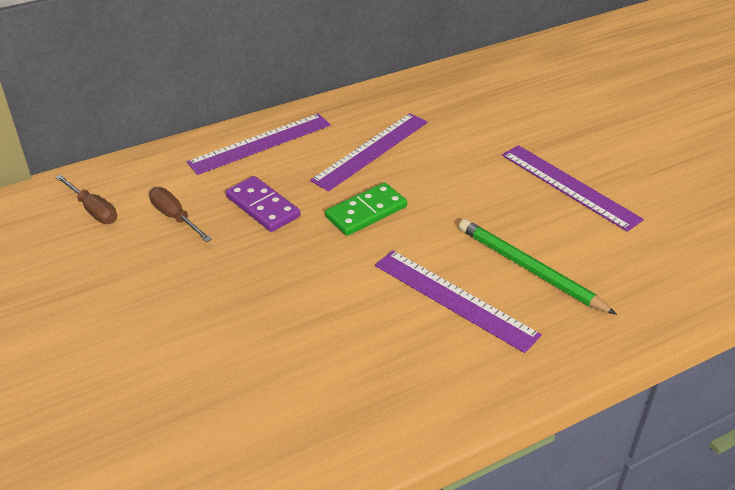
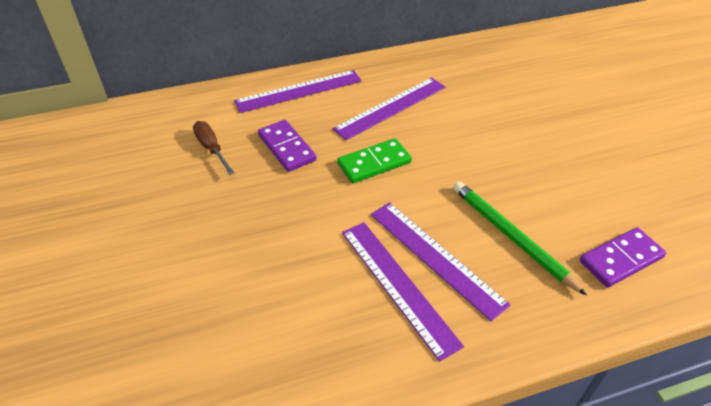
camera: 10 degrees right, 5 degrees up
brown screwdriver [55,175,117,224] -> none
purple ruler [502,145,644,232] -> purple ruler moved to [342,222,464,362]
none -> purple domino [580,227,666,288]

